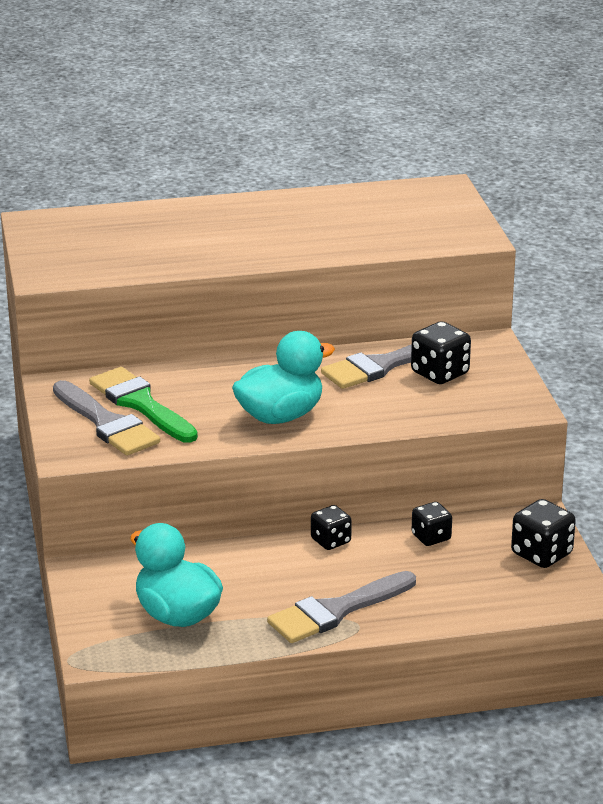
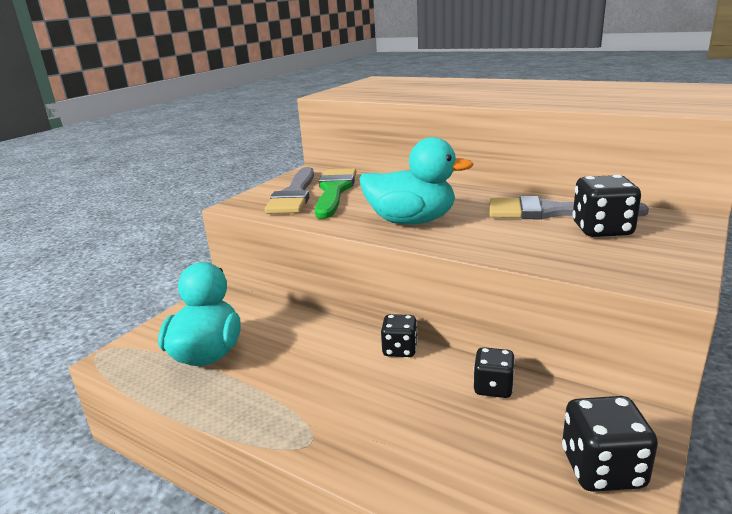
camera: 45 degrees right, 5 degrees down
grey brush [267,571,416,643] -> none

